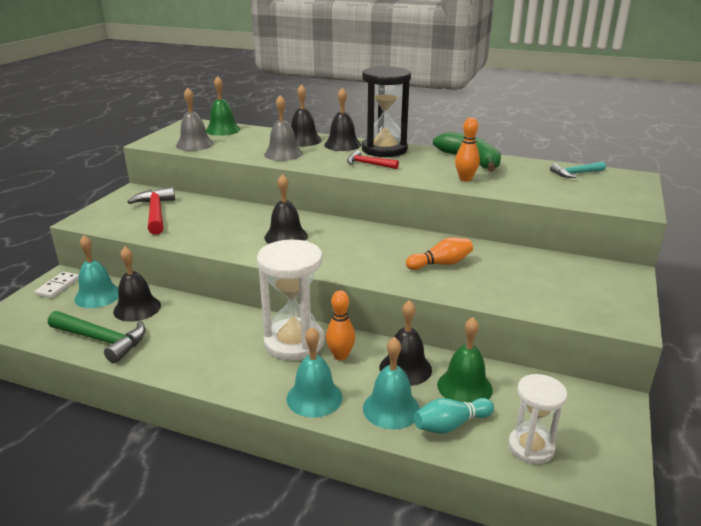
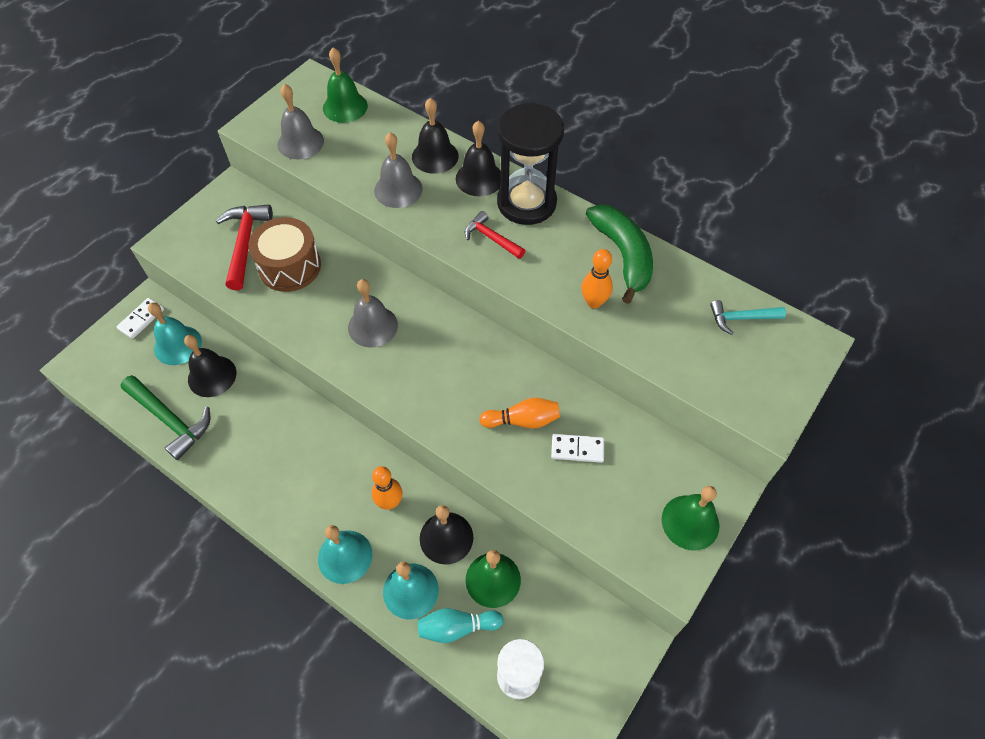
camera: 15 degrees right, 30 degrees up
white hourglass [257,240,325,361] -> none
black bell [264,174,308,244] -> grey bell [348,279,398,348]
none -> brown drum [248,217,321,292]
none -> white domino [551,434,604,463]
none -> green bell [662,486,719,550]

